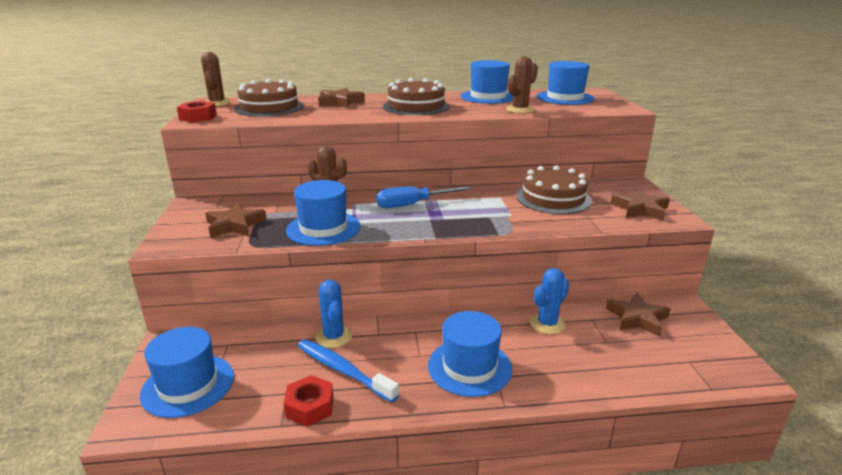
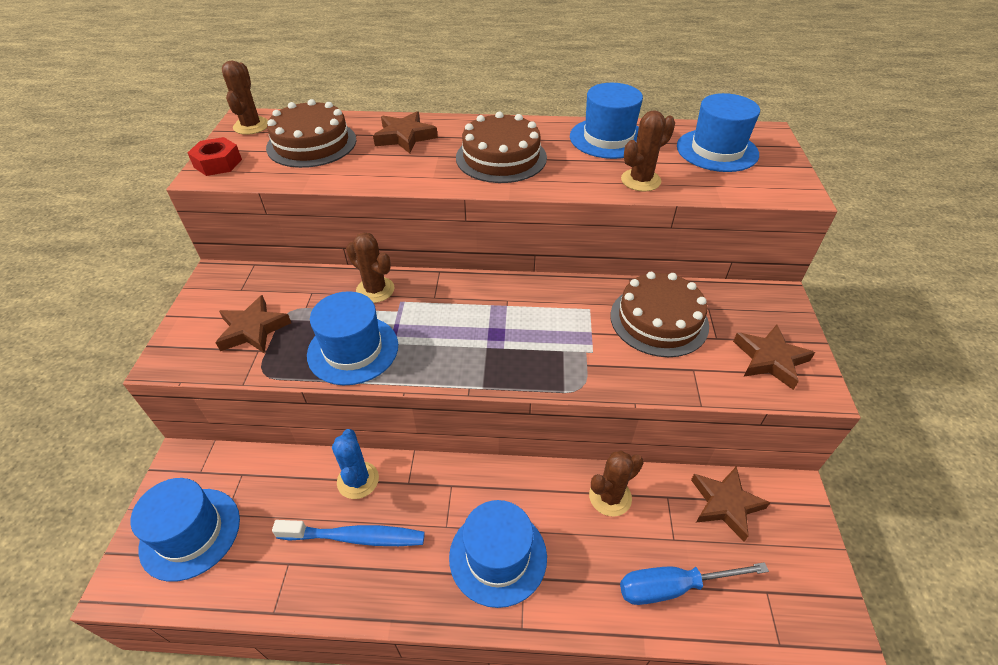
camera: 10 degrees right, 20 degrees up
red nut [284,375,334,427] -> none
blue toothbrush [298,339,399,402] -> blue toothbrush turned 135 degrees clockwise [272,520,425,546]
blue screwdriver [376,186,472,208] -> blue screwdriver moved to [620,562,769,605]
blue cactus [530,268,569,334] -> brown cactus [589,451,644,517]

